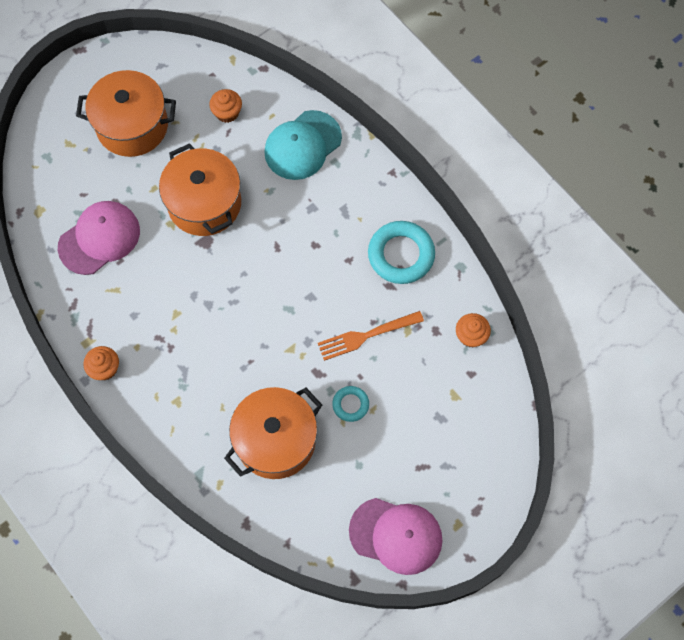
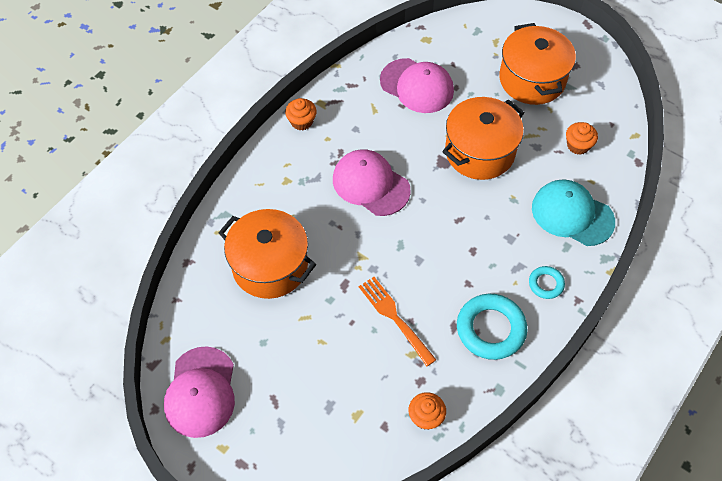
camera: 75 degrees right, 10 degrees down
turquoise ring [332,386,369,422] -> turquoise ring moved to [529,266,565,299]
none -> pink cap [333,149,411,216]

